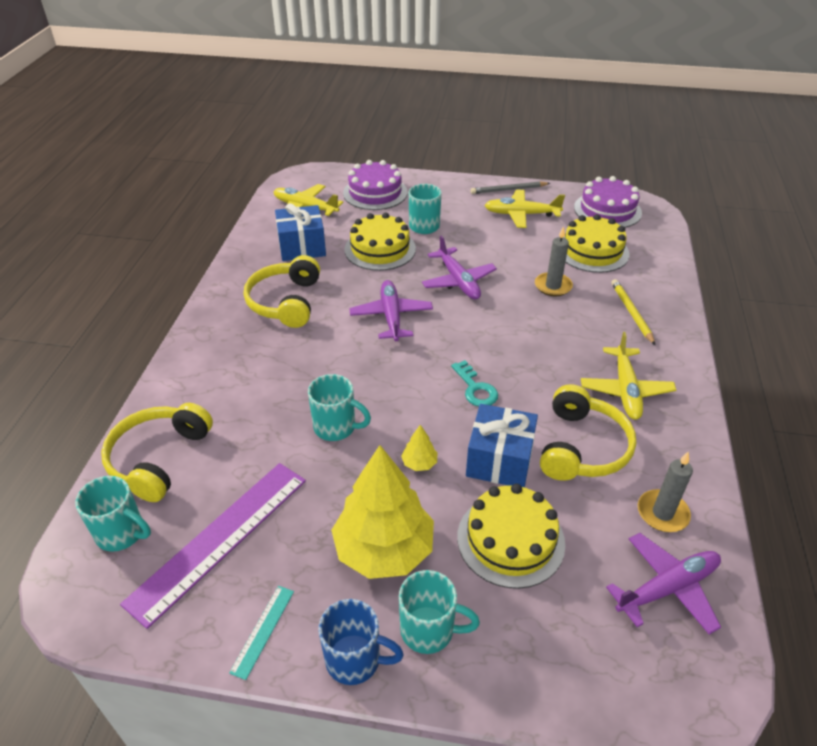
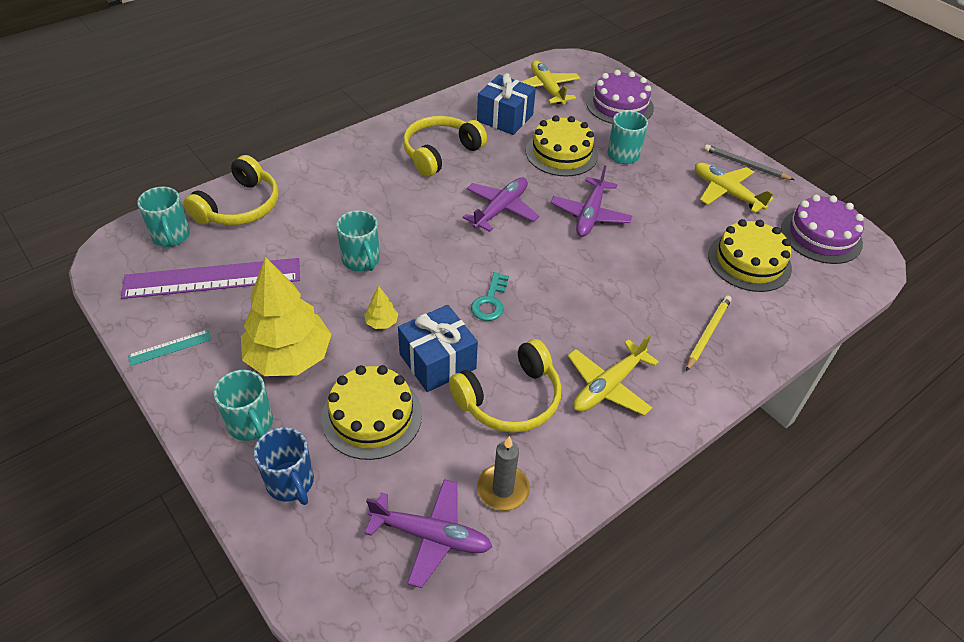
camera: 40 degrees right, 5 degrees up
yellow headphones [101,403,213,502] -> yellow headphones turned 150 degrees clockwise [183,155,279,225]
blue mug [319,599,404,685] -> blue mug moved to [254,427,314,505]
grey candle [535,226,573,296] -> none

